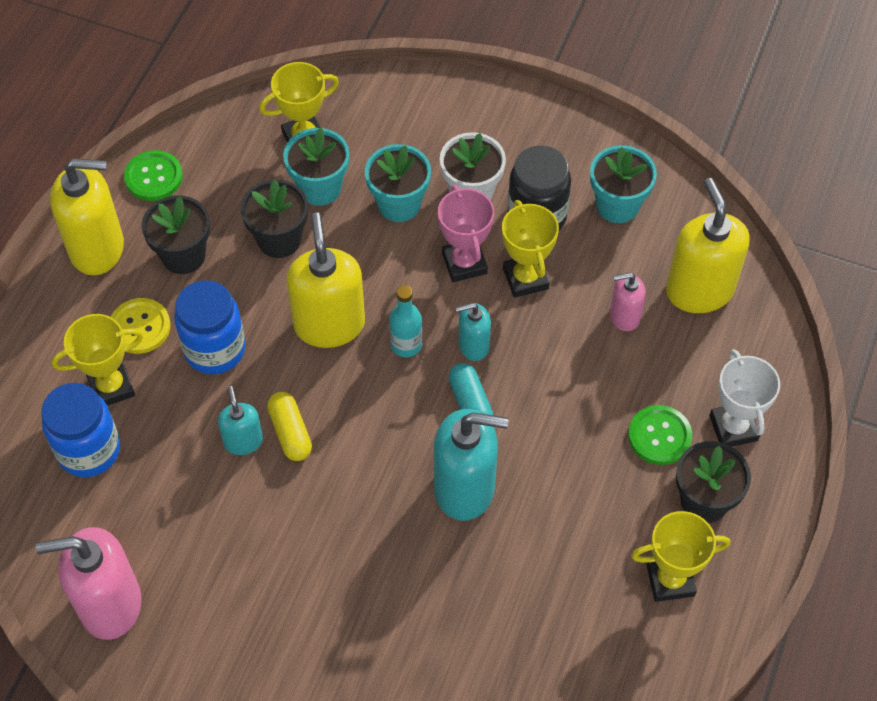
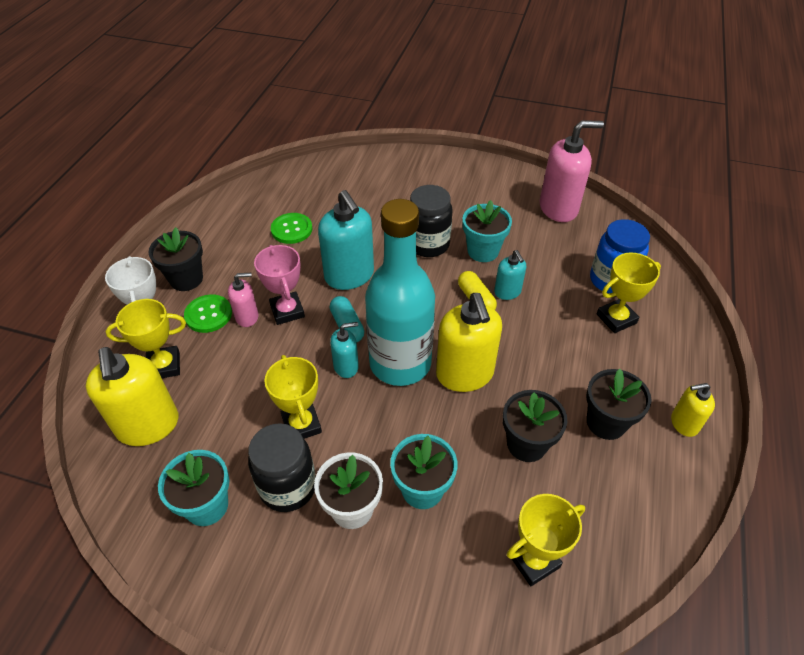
camera: 175 degrees right, 10 degrees down
yellow soap dispenser [50,159,124,275] -> yellow soap dispenser [671,383,715,437], size x0.53
yellow button [111,298,171,354] -> none
green button [124,150,183,201] -> green button moved to [271,213,313,244]
blue jar [174,280,245,374] -> none
turquoise flower pot [283,127,349,206] -> turquoise flower pot moved to [463,200,512,262]
turquoise bottle [389,285,422,357] -> turquoise bottle [365,199,435,386], size x2.43
turquoise soap dispenser [434,409,508,521] -> turquoise soap dispenser turned 120 degrees counterclockwise [318,190,374,290]
pink trophy [438,185,494,282] -> pink trophy moved to [254,245,305,325]
pink soap dispenser [610,273,646,331] -> pink soap dispenser moved to [228,273,259,327]
yellow trophy [631,511,730,602] -> yellow trophy moved to [105,299,186,378]
none -> black jar [410,185,453,257]

